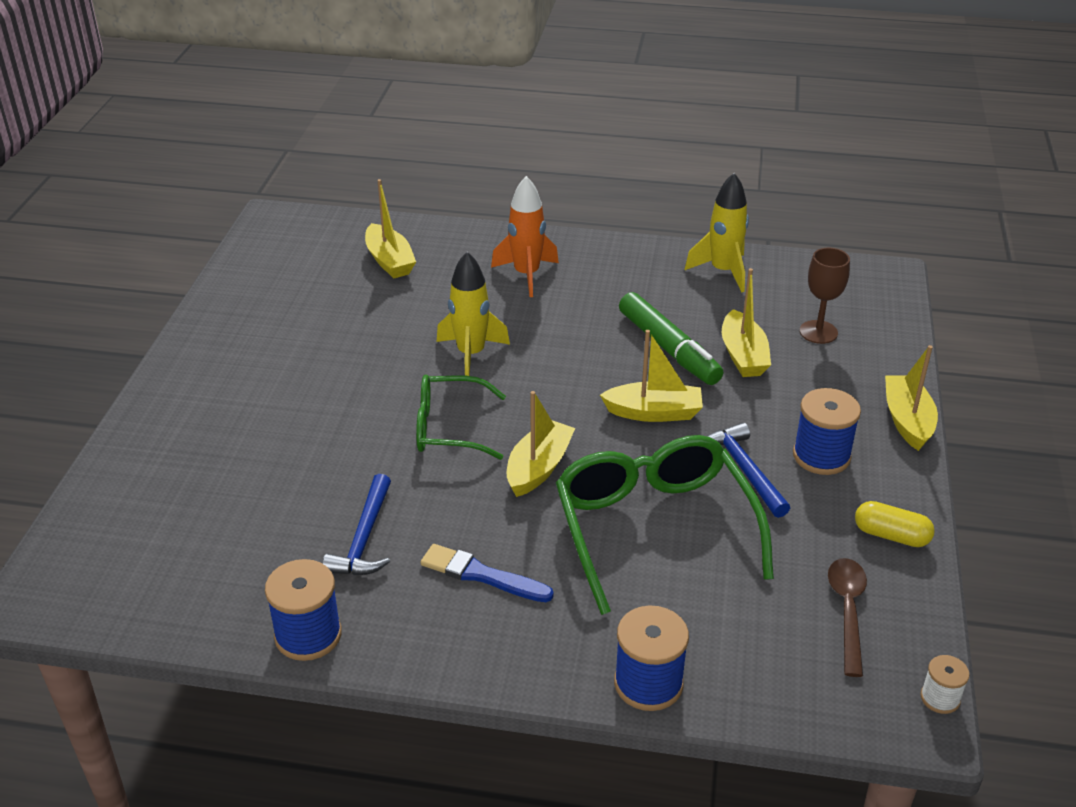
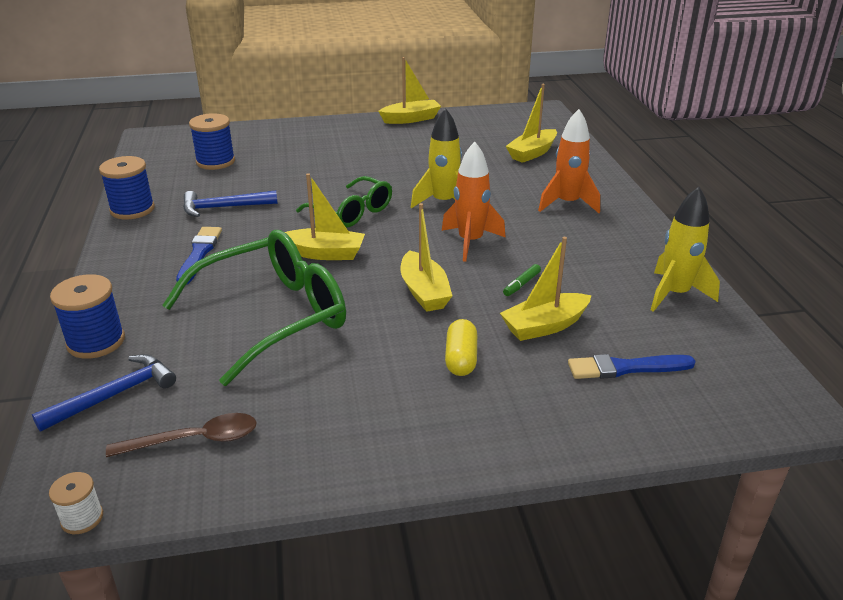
camera: 70 degrees right, 5 degrees down
green glasses [416,375,506,460] -> green glasses turned 150 degrees clockwise [296,176,392,227]
green marker [619,292,723,385] -> green marker [503,264,541,296], size x0.41
blue hammer [707,422,790,518] -> blue hammer moved to [32,354,176,432]
blue spool [793,388,861,475] -> blue spool moved to [189,113,235,170]
brown goblet [800,248,850,344] -> blue brush [568,354,696,379]
yellow capsule [855,501,935,547] -> yellow capsule moved to [445,319,477,376]
yellow boat [885,345,938,451] -> yellow boat moved to [378,57,441,124]
none -> orange rocket [442,142,506,262]

